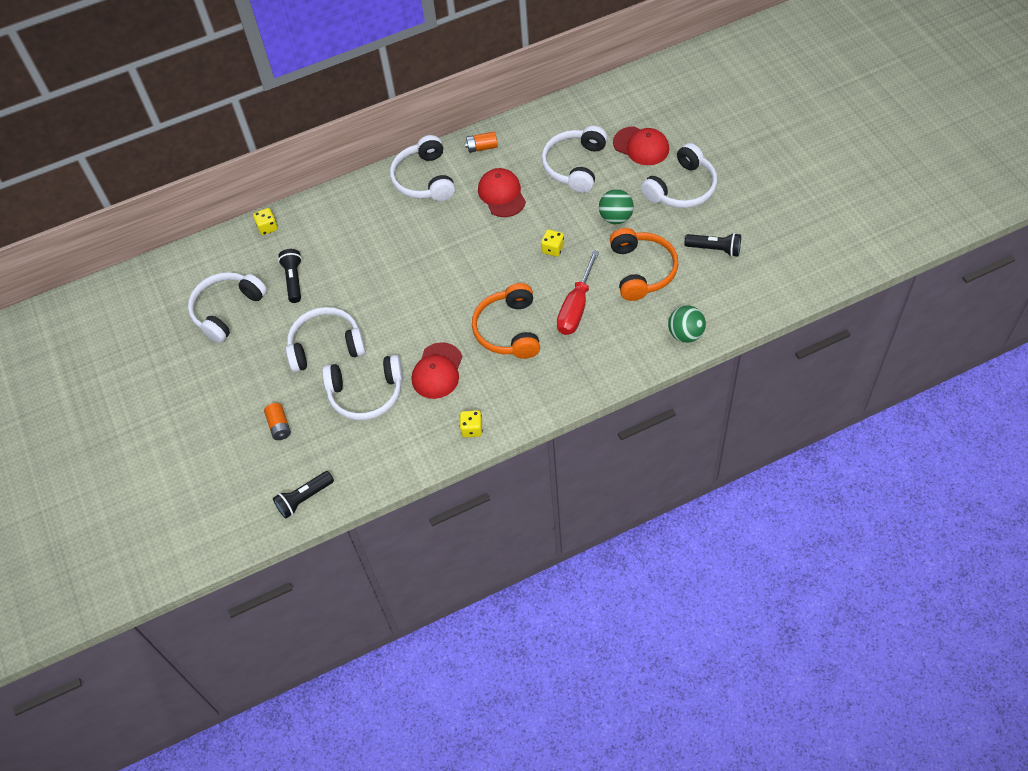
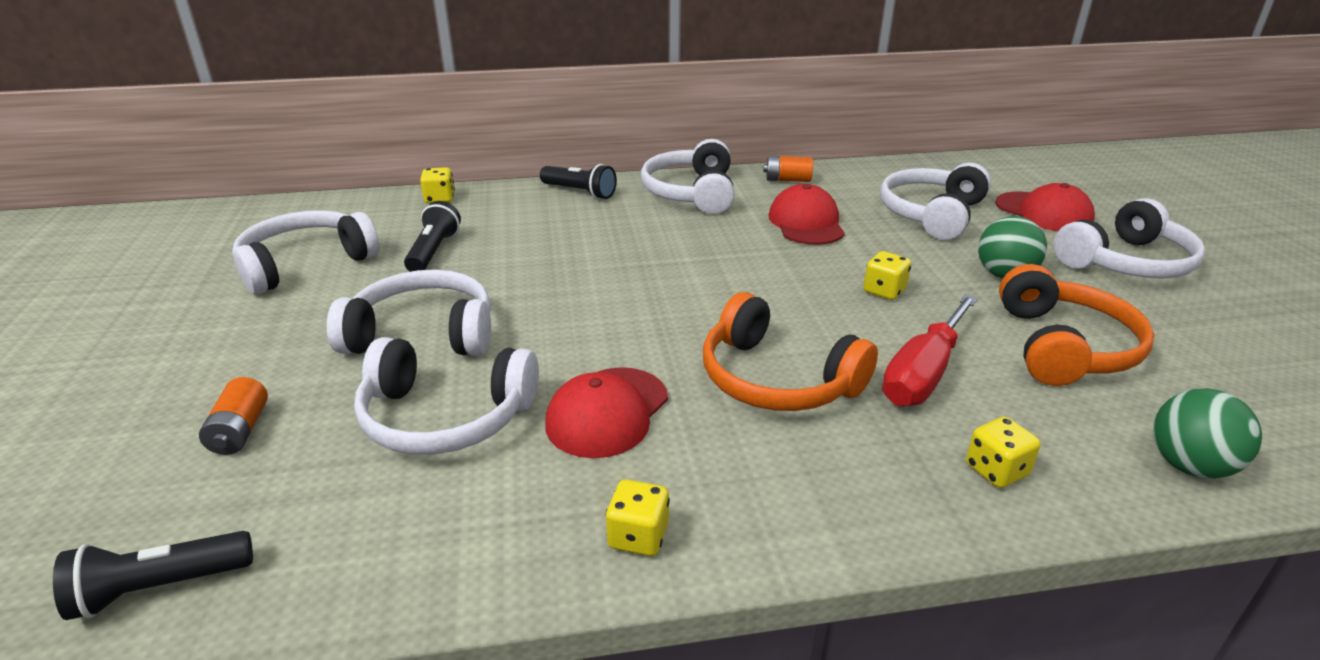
camera: 10 degrees right, 25 degrees down
orange headphones [472,283,540,359] -> orange headphones turned 60 degrees counterclockwise [703,292,878,411]
black flashlight [684,233,741,257] -> black flashlight moved to [540,164,617,199]
none -> yellow dice [966,417,1041,488]

